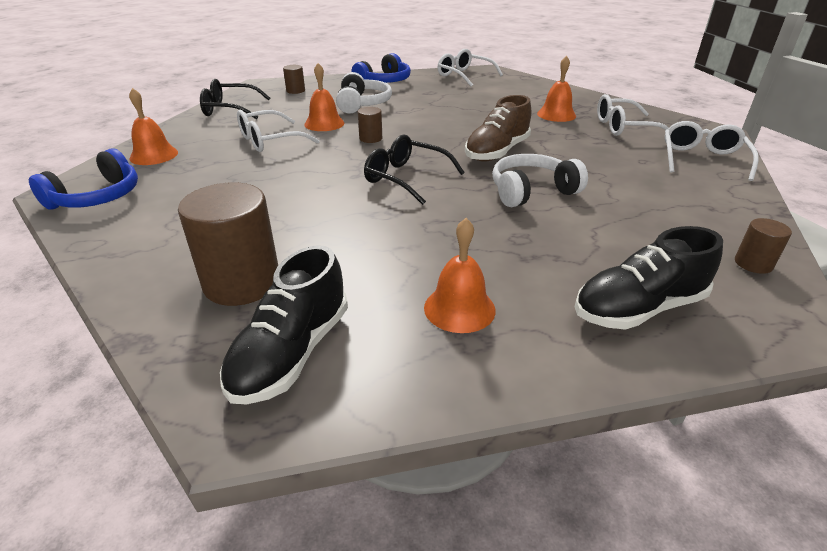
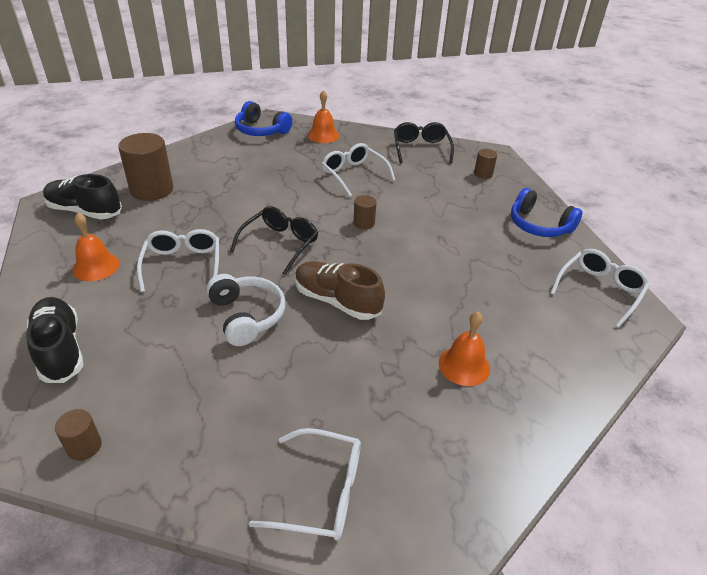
camera: 85 degrees right, 5 degrees up
orange bell [304,63,344,131] -> none
white headphones [336,72,392,114] -> none
white glasses [597,94,668,136] -> white glasses moved to [137,229,219,292]

